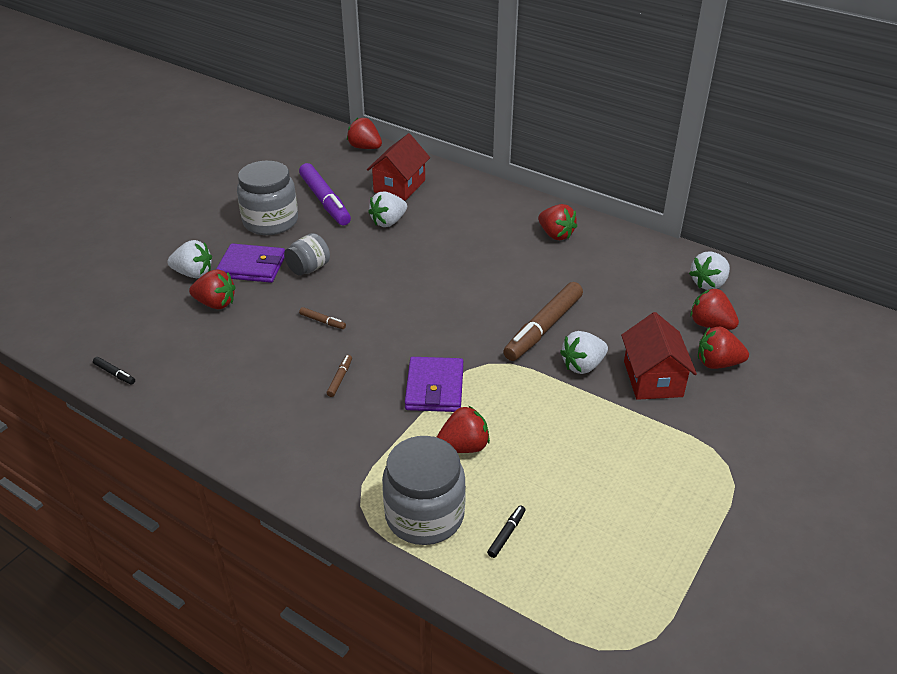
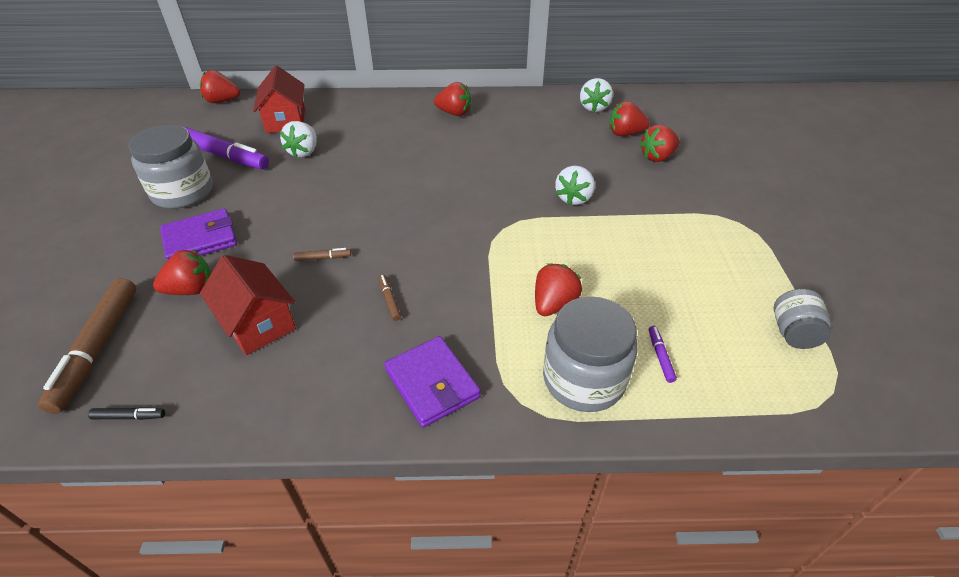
camera: 35 degrees left, 5 degrees up
white strawberry [167,240,212,278] -> none
grey jar [284,233,330,276] -> grey jar moved to [773,289,831,349]
purple wallet [405,357,463,412] -> purple wallet moved to [384,336,481,427]
black marker [487,505,525,558] -> purple marker [649,326,677,383]
brown marker [503,282,583,361] -> brown marker moved to [38,278,136,414]
red house [621,312,697,400] -> red house moved to [200,255,296,355]

